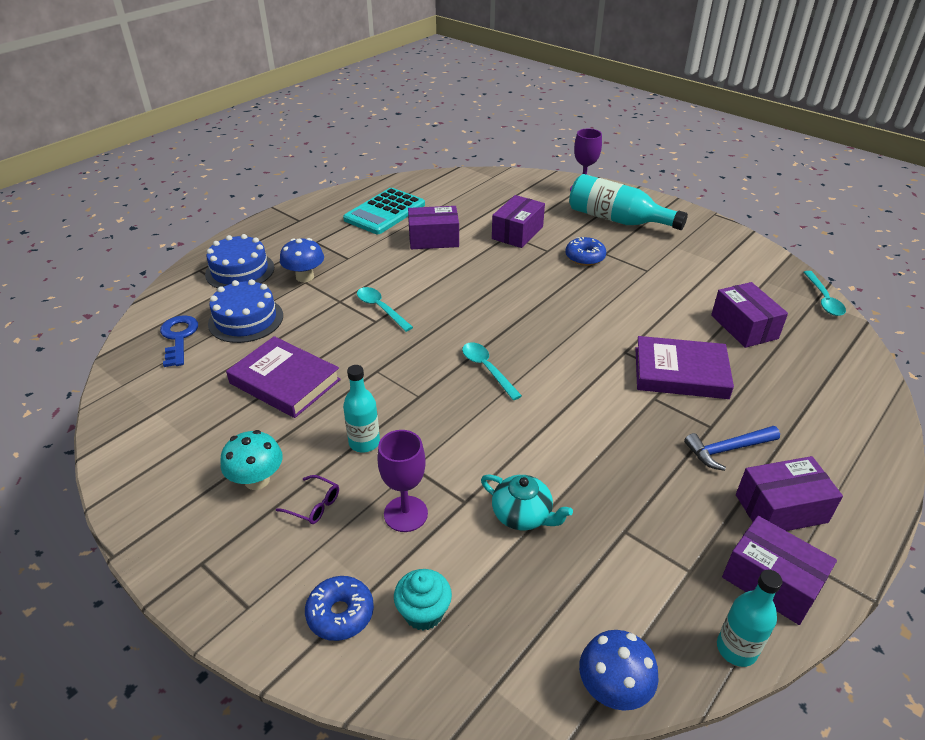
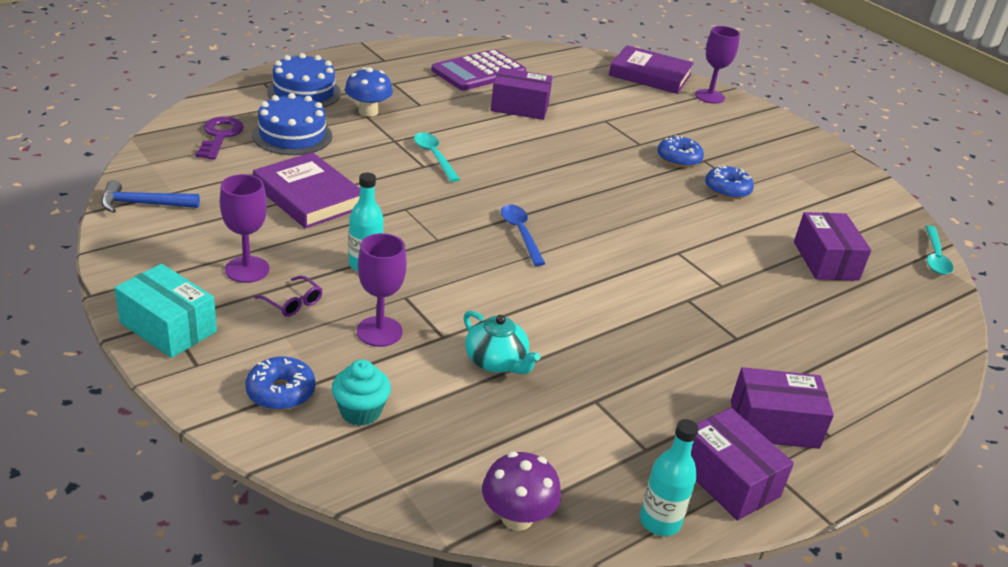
camera: 10 degrees right, 5 degrees down
blue key [160,315,198,367] -> purple key [195,117,244,160]
turquoise mushroom [220,430,283,490] -> purple goblet [220,174,269,283]
turquoise calculator [343,188,425,234] -> purple calculator [432,49,526,90]
turquoise spoon [462,342,522,400] -> blue spoon [501,205,546,266]
purple box [492,195,545,248] -> none
turquoise bottle [569,174,688,230] -> none
blue mushroom [579,630,659,710] -> purple mushroom [482,452,561,531]
purple book [635,336,734,399] -> purple book moved to [609,45,694,94]
blue hammer [684,426,780,471] -> blue hammer moved to [101,180,200,213]
none -> turquoise box [114,264,217,358]
none -> blue donut [705,165,754,199]

